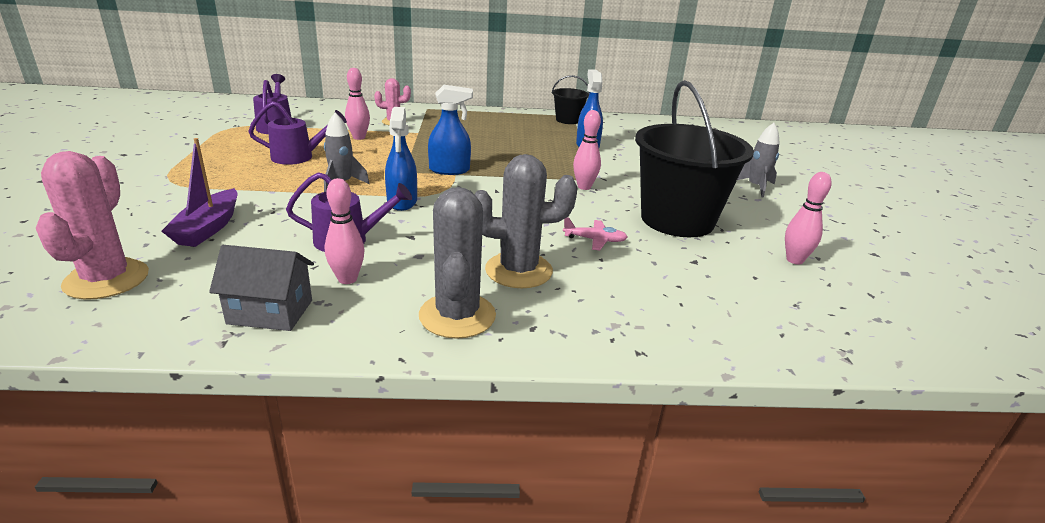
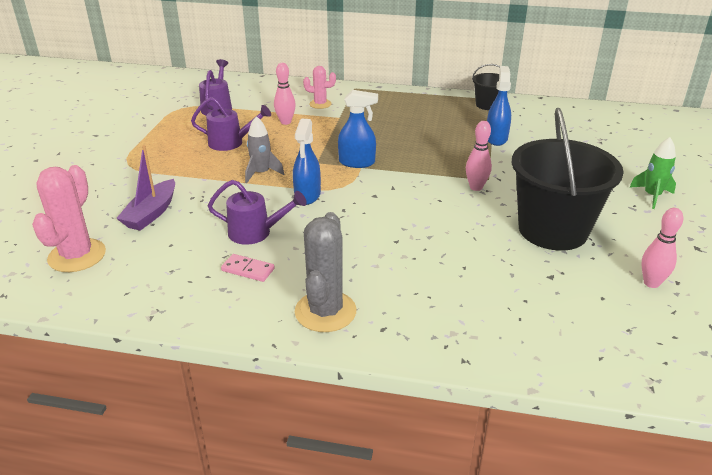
camera: 15 degrees right, 5 degrees up
grey house [209,245,314,331] -> none
pink bowling pin [325,178,365,284] -> pink domino [221,254,275,282]
grey cactus [474,154,578,288] -> none
pink plane [563,217,628,250] -> none
grey rocket [737,123,780,198] -> green rocket [629,137,676,209]

